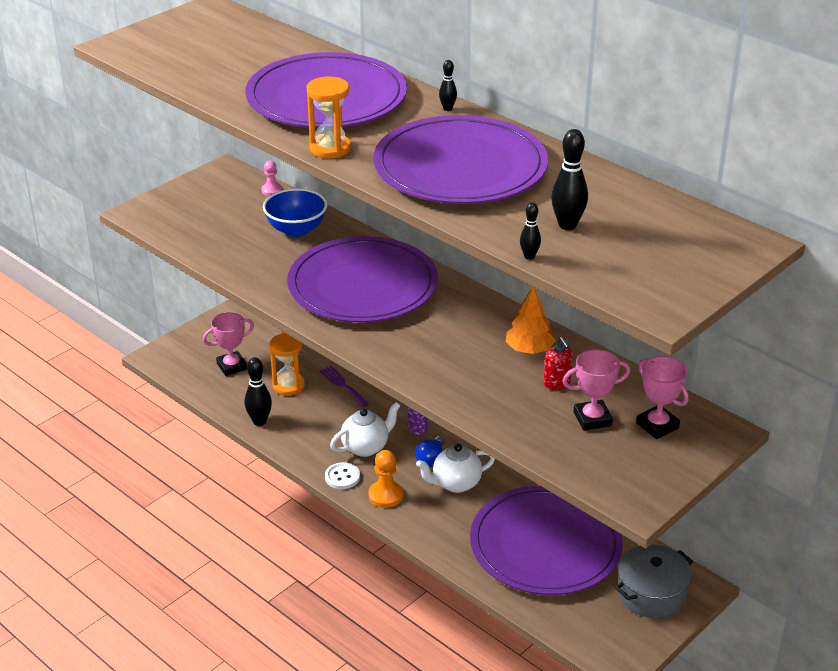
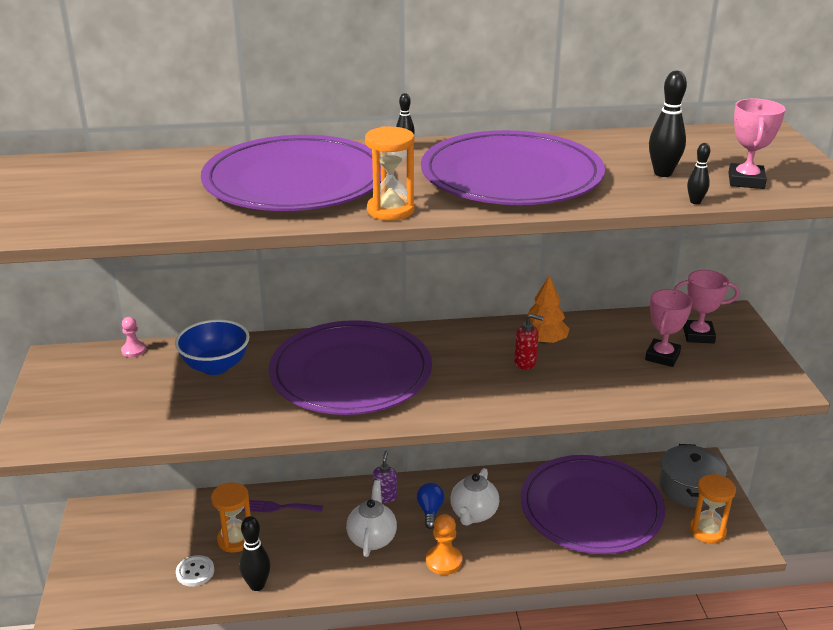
camera: 50 degrees left, 5 degrees down
pink trophy [203,312,254,376] -> pink trophy moved to [728,98,785,189]
white button [325,462,360,489] -> white button moved to [176,555,214,586]
blue light bulb [415,436,444,467] -> blue light bulb turned 150 degrees counterclockwise [417,483,444,529]
red soap dispenser [544,337,573,390] -> red soap dispenser moved to [514,314,543,370]
none -> orange hourglass [690,474,736,543]

